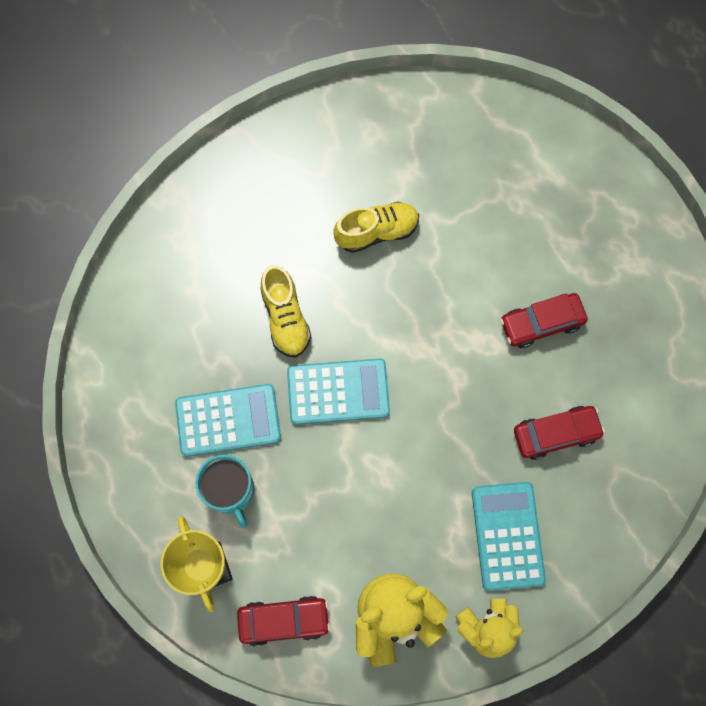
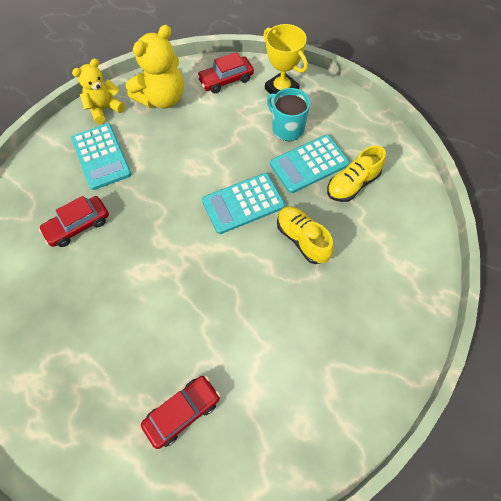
camera: 160 degrees right, 10 degrees down
yellow shoe [333,202,419,253] -> yellow shoe moved to [327,145,386,202]
red car [500,293,588,348] -> red car moved to [141,376,220,449]

